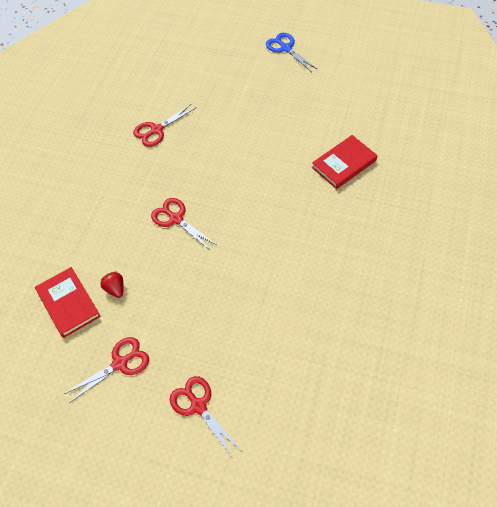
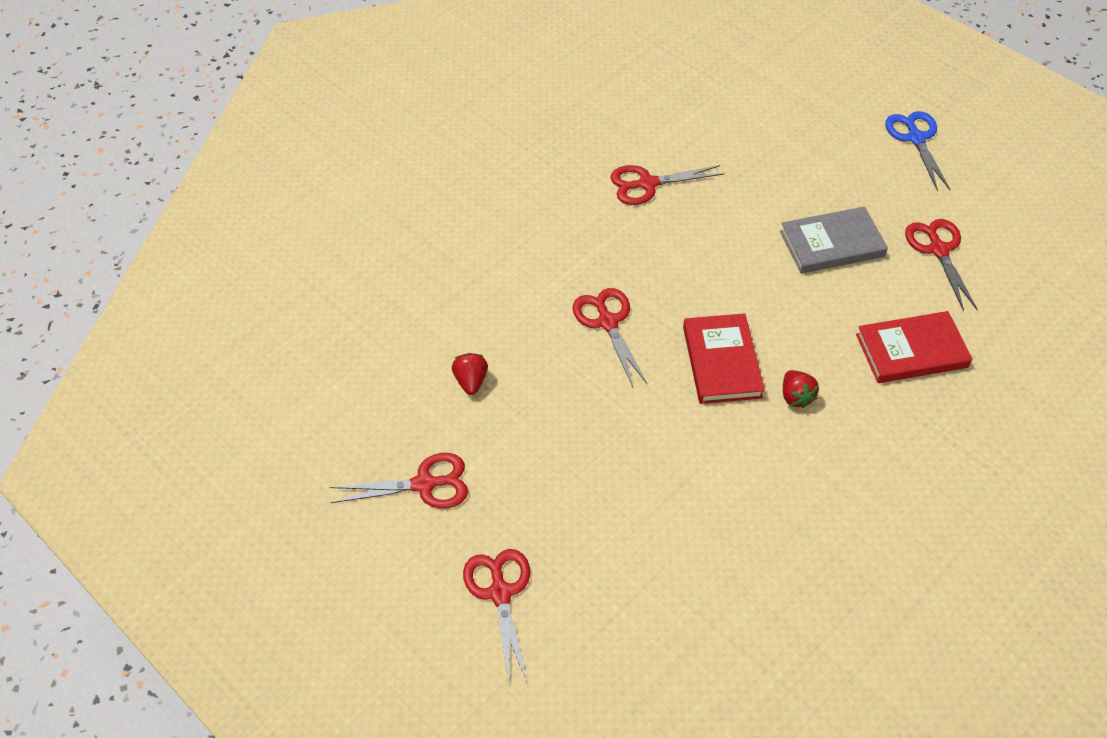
camera: 25 degrees right, 5 degrees down
red book [35,267,101,338] -> red book moved to [683,313,765,404]
none -> grey book [780,206,888,274]
none -> red strawberry [783,370,819,408]
none -> red scissors [905,219,978,311]

